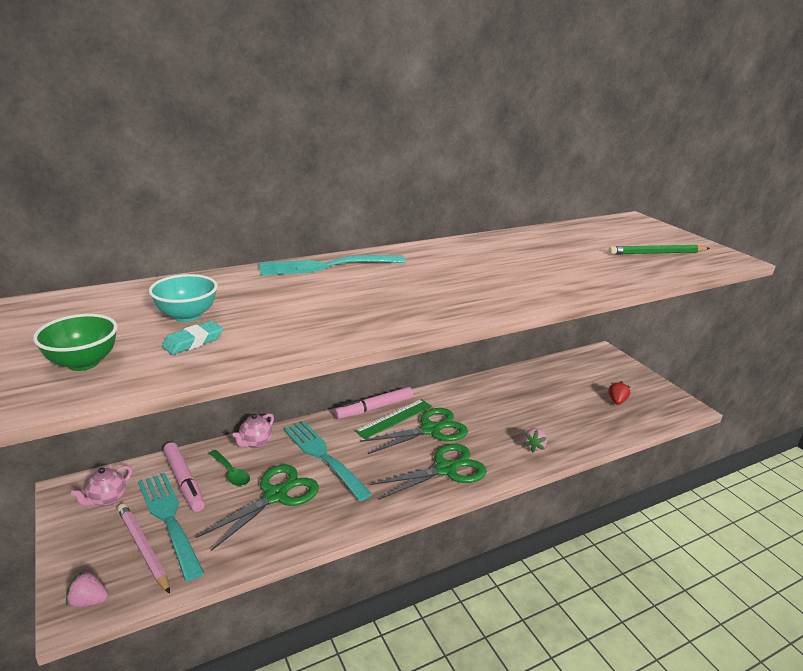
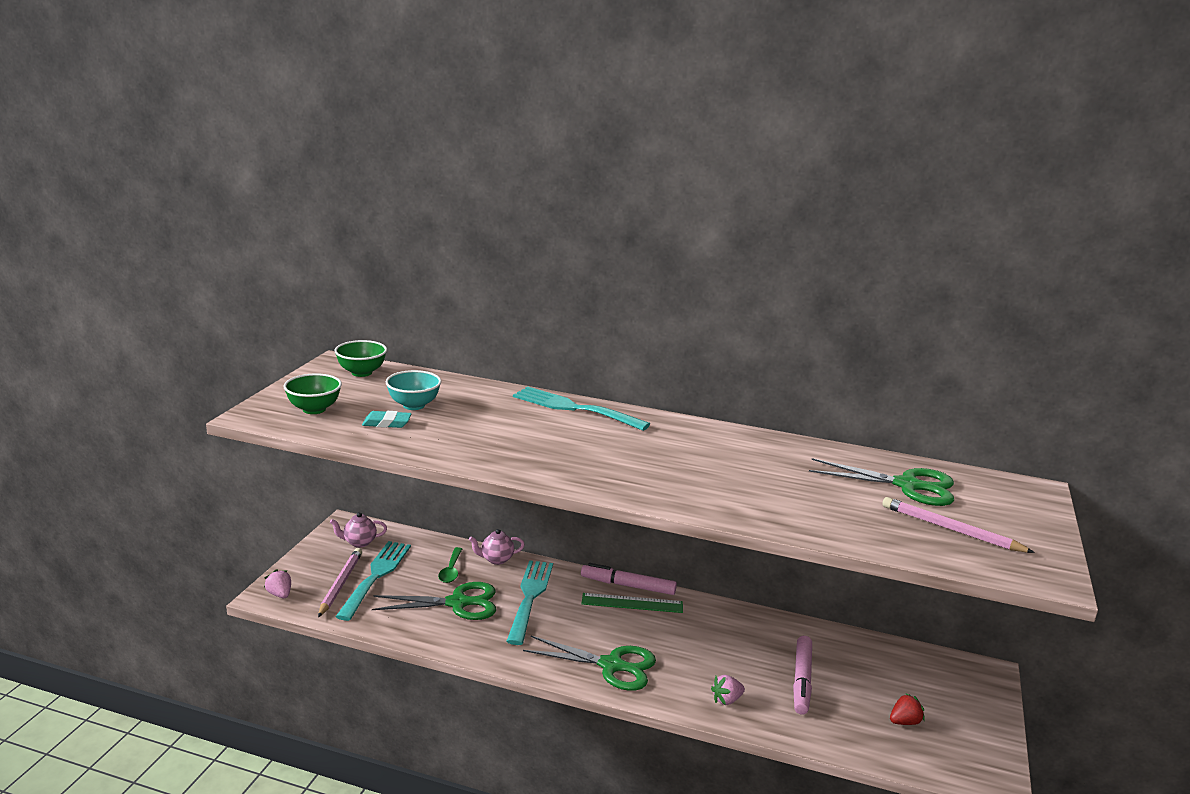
camera: 45 degrees right, 5 degrees down
pink marker [163,442,205,512] -> pink marker moved to [793,636,812,715]
green scissors [360,408,468,454] -> green scissors moved to [809,458,954,506]
green pencil [608,245,710,255] -> pink pencil [882,497,1035,553]
none -> green bowl [334,340,387,377]

